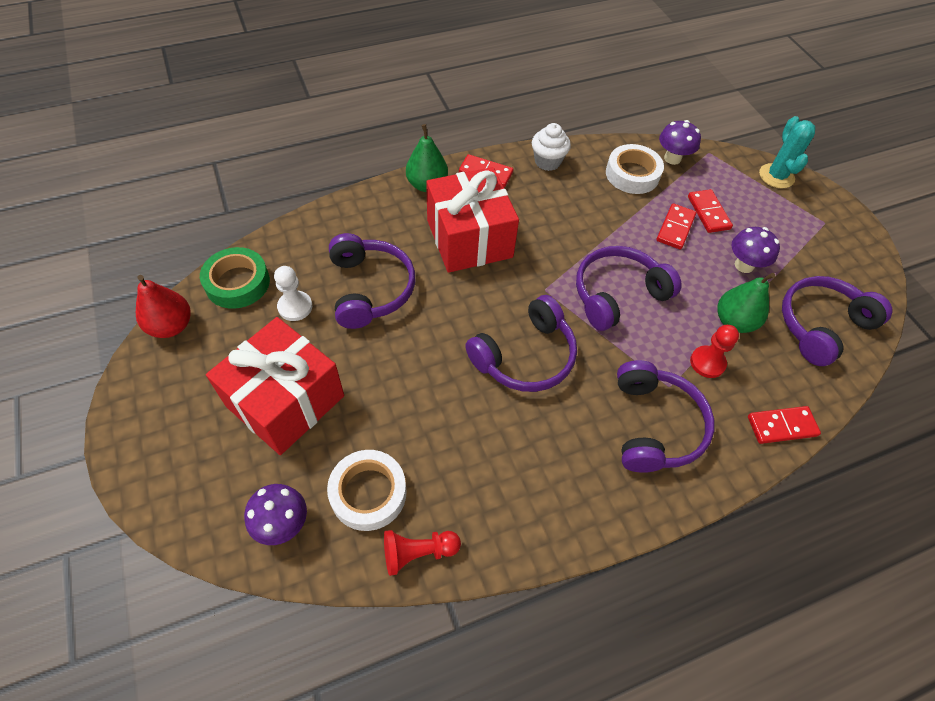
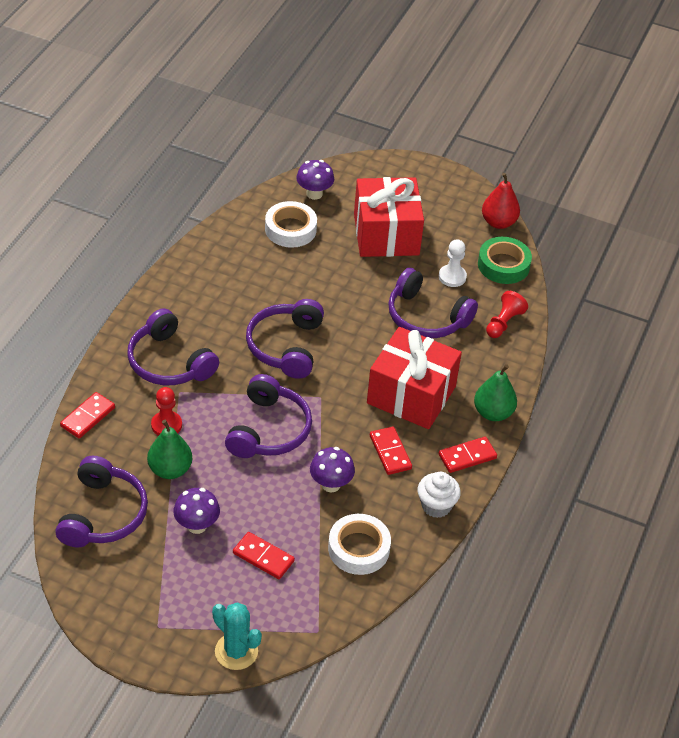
camera: 135 degrees right, 10 degrees down
red pawn [384,530,461,576] -> red pawn moved to [486,291,528,338]
red domino [656,203,696,250] -> red domino moved to [370,426,412,475]
purple mushroom [659,120,701,165] -> purple mushroom moved to [310,447,355,492]

